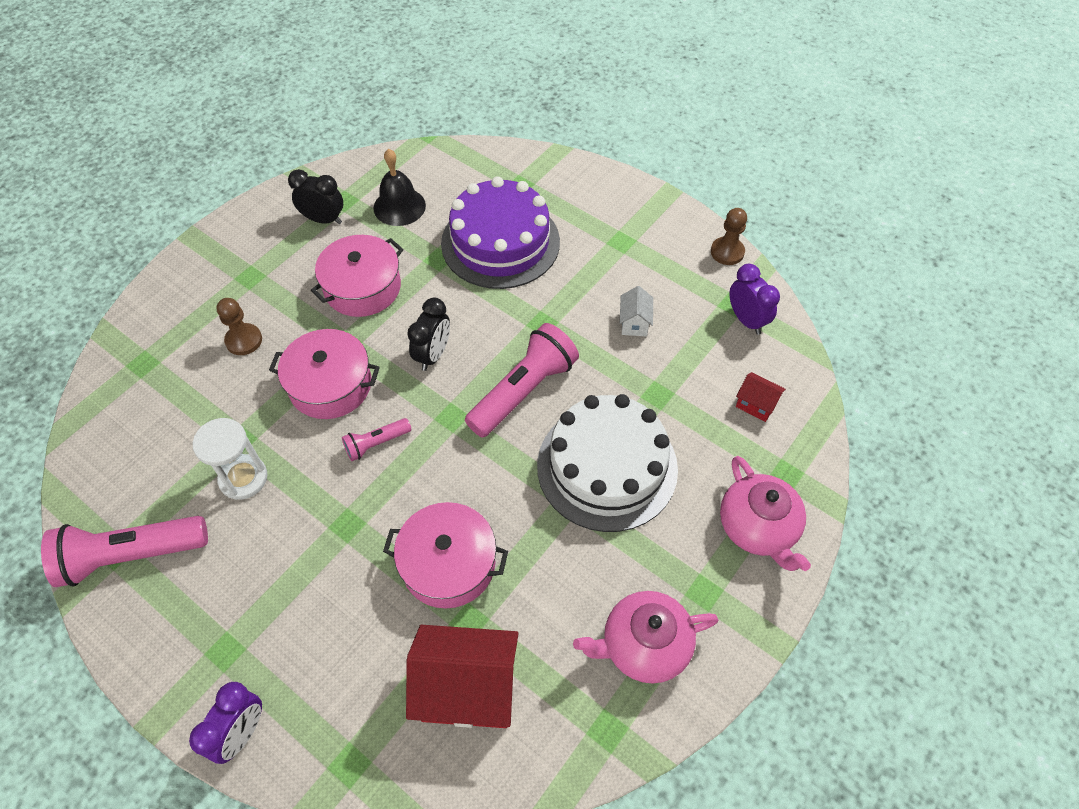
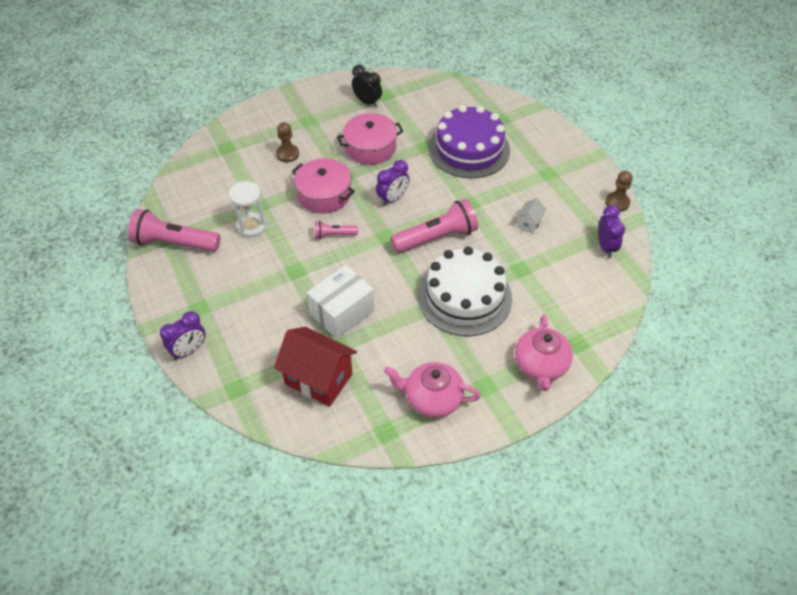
camera: 25 degrees right, 5 degrees down
black bell [374,149,426,226] -> none
pink pot [383,502,508,608] -> white box [307,265,374,339]
black clock [407,298,450,371] -> purple clock [376,160,410,206]
red house [736,372,786,422] -> none

